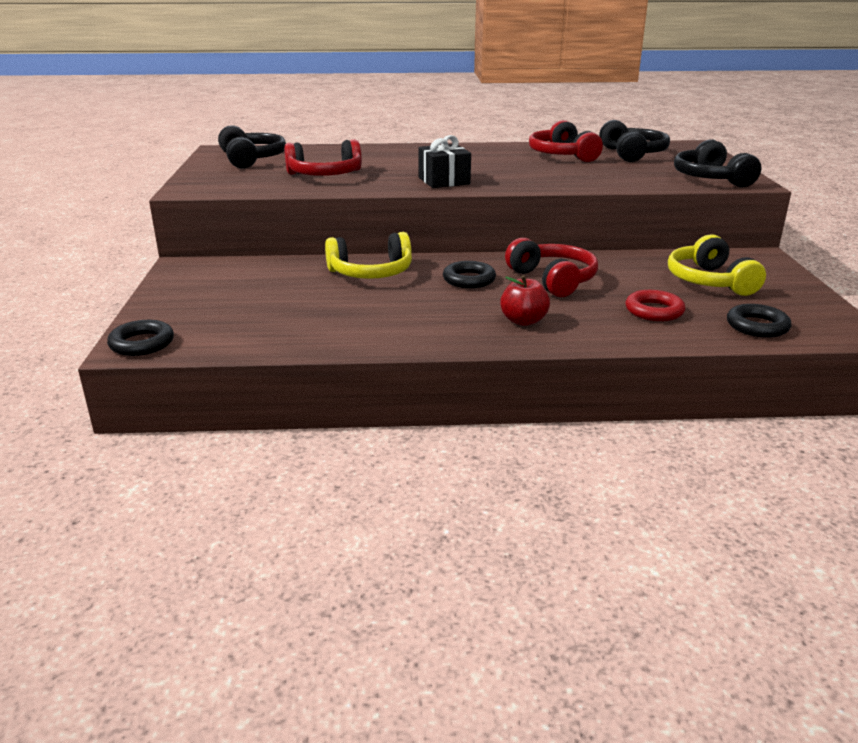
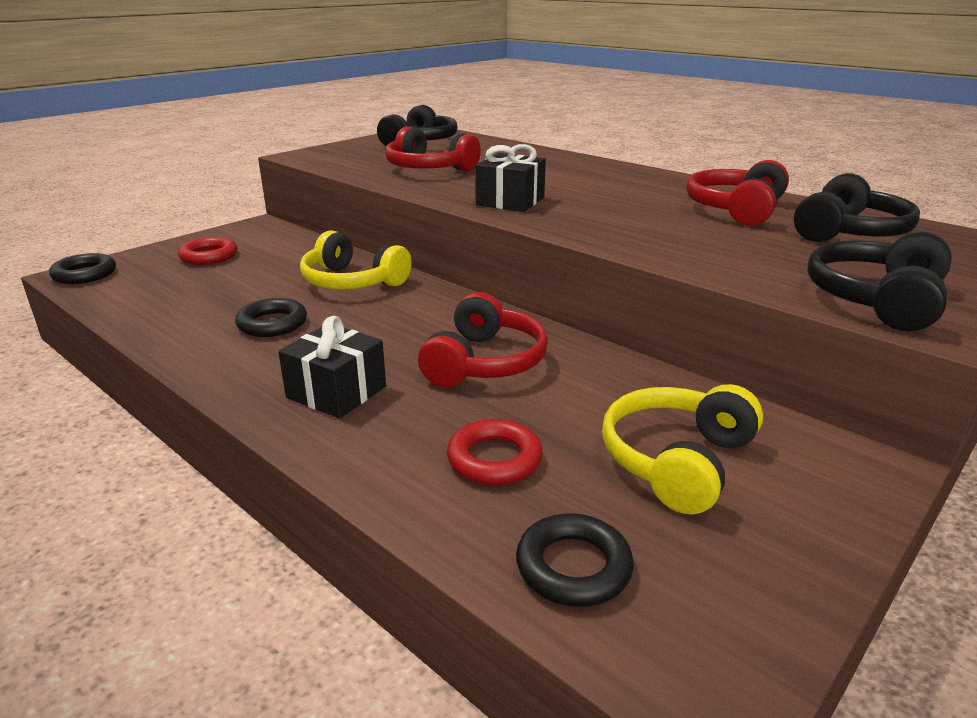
camera: 45 degrees right, 0 degrees up
black ring [443,261,496,288] -> black ring moved to [235,298,307,337]
red apple [500,275,550,326] -> black gift [278,316,386,419]
none -> red ring [178,237,237,265]

